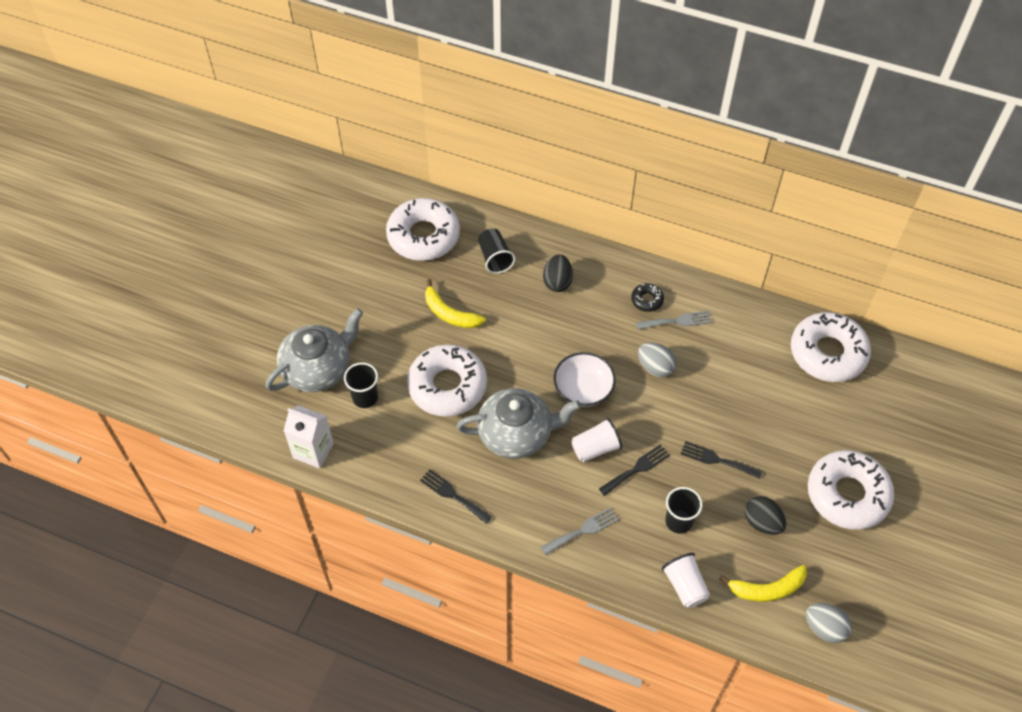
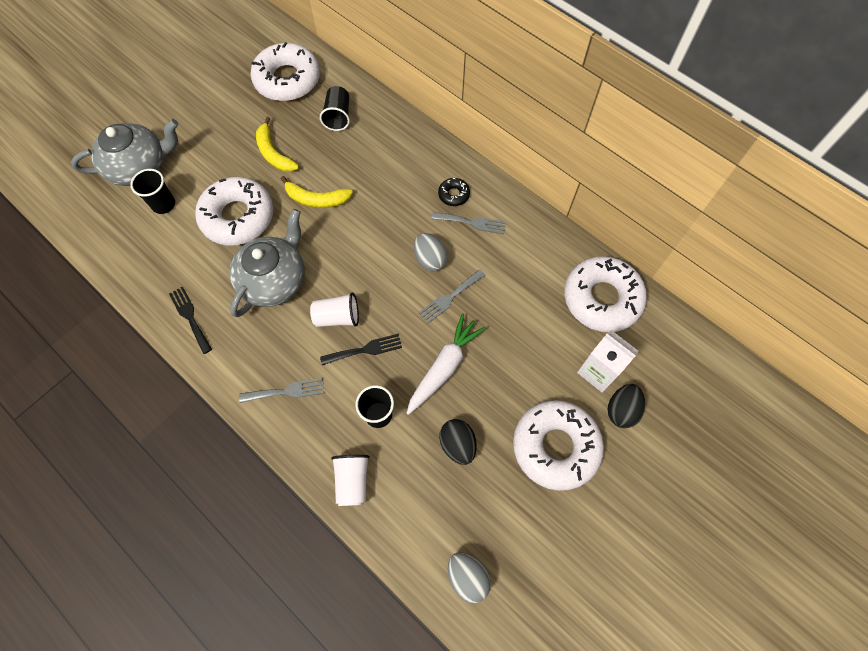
camera: 20 degrees right, 10 degrees up
white carton [284,405,334,468] -> white carton moved to [577,330,639,392]
grey teapot [457,388,581,459] -> grey teapot turned 75 degrees counterclockwise [229,209,305,317]
black egg [543,255,573,292] -> black egg moved to [608,384,645,428]
white bowl [553,352,616,407] -> none
black fork [681,441,762,479] -> white carrot [406,313,486,415]
yellow banana [719,565,807,602] -> yellow banana moved to [281,176,353,208]
none -> grey fork [419,269,486,324]

